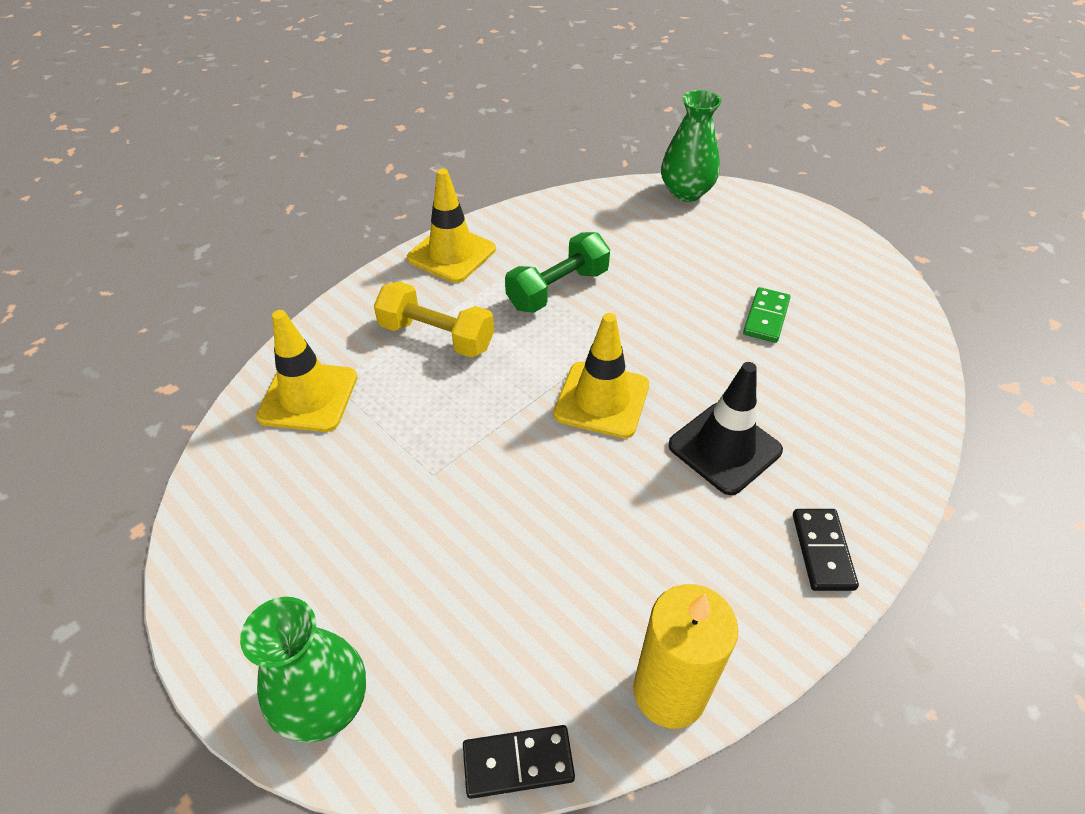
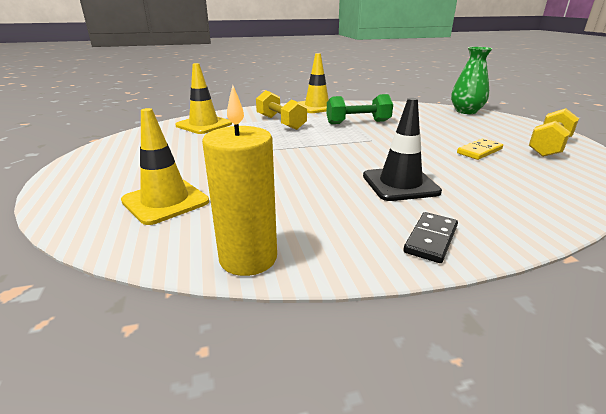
camera: 30 degrees right, 20 degrees down
green vase [240,597,366,743] -> none
black domino [463,725,575,799] -> none
yellow traffic cone [554,313,649,438] -> yellow traffic cone moved to [121,108,209,225]
green domino [743,287,791,343] -> yellow domino [457,138,503,160]
none -> yellow dumbbell [529,108,579,157]

